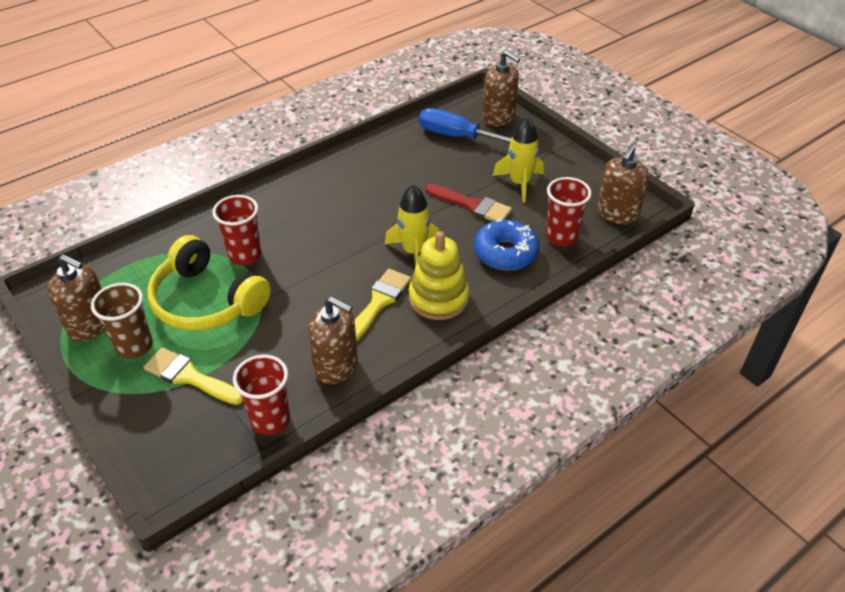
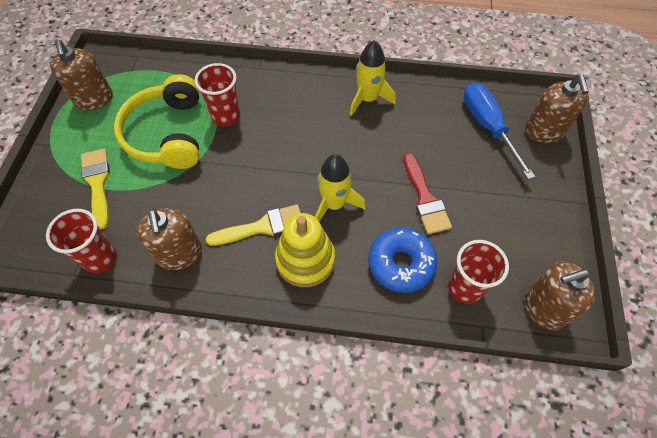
camera: 45 degrees right, 15 degrees up
brown cup [91,283,153,359] -> none
yellow rocket [493,117,543,203] -> yellow rocket moved to [349,40,396,116]

